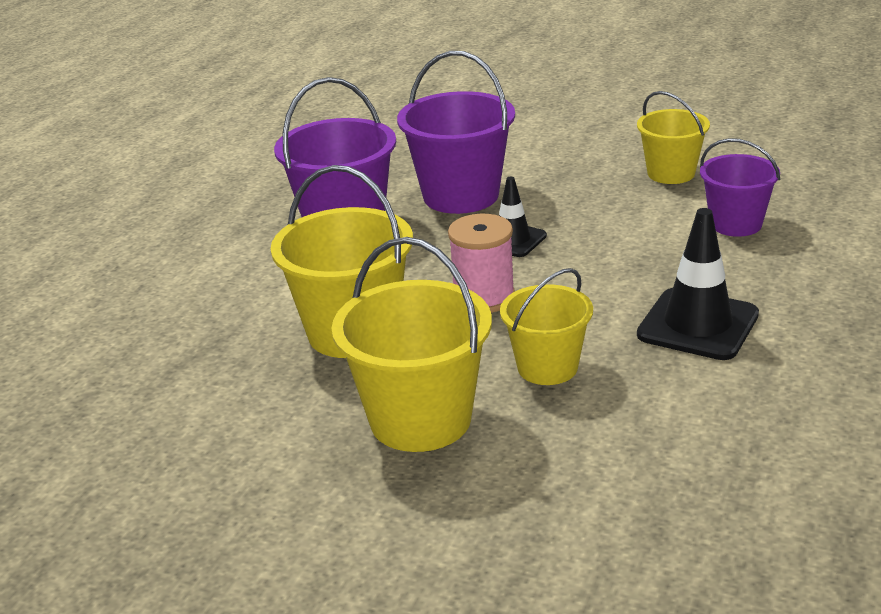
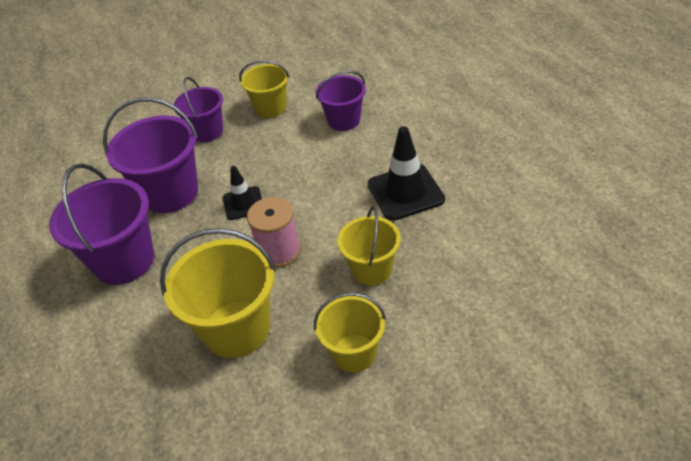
camera: 45 degrees left, 15 degrees up
yellow bucket [332,237,492,452] -> yellow bucket [314,293,386,372], size x0.62
none -> purple bucket [174,77,223,142]

